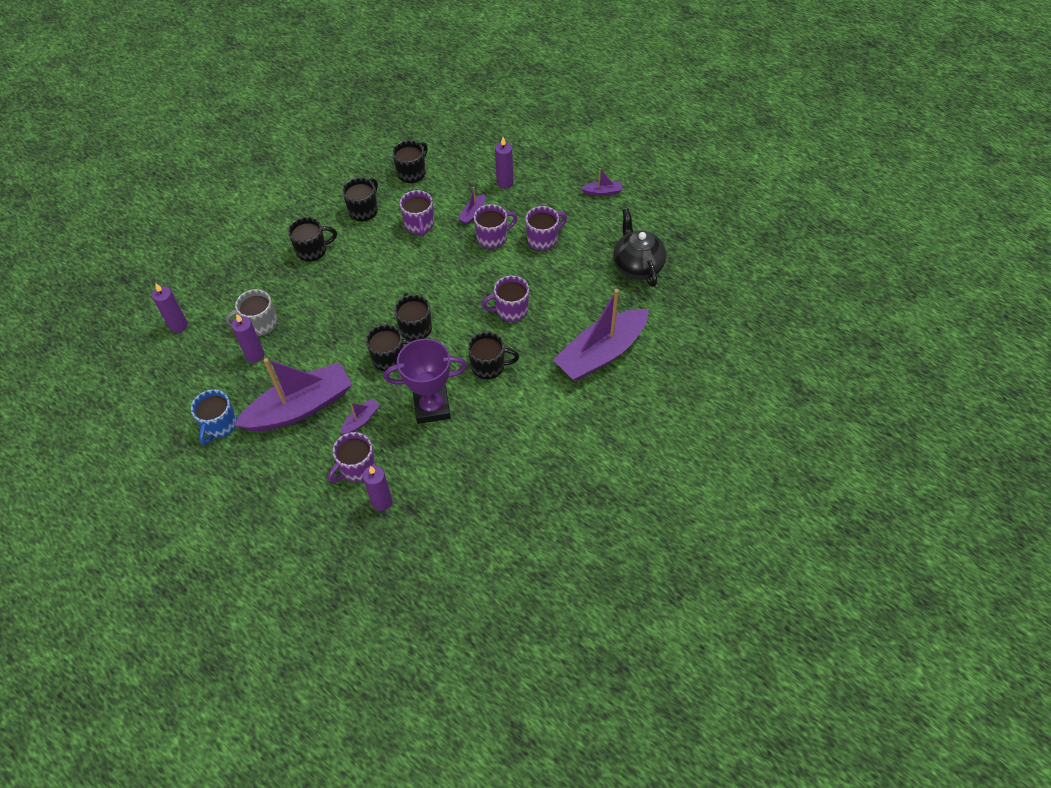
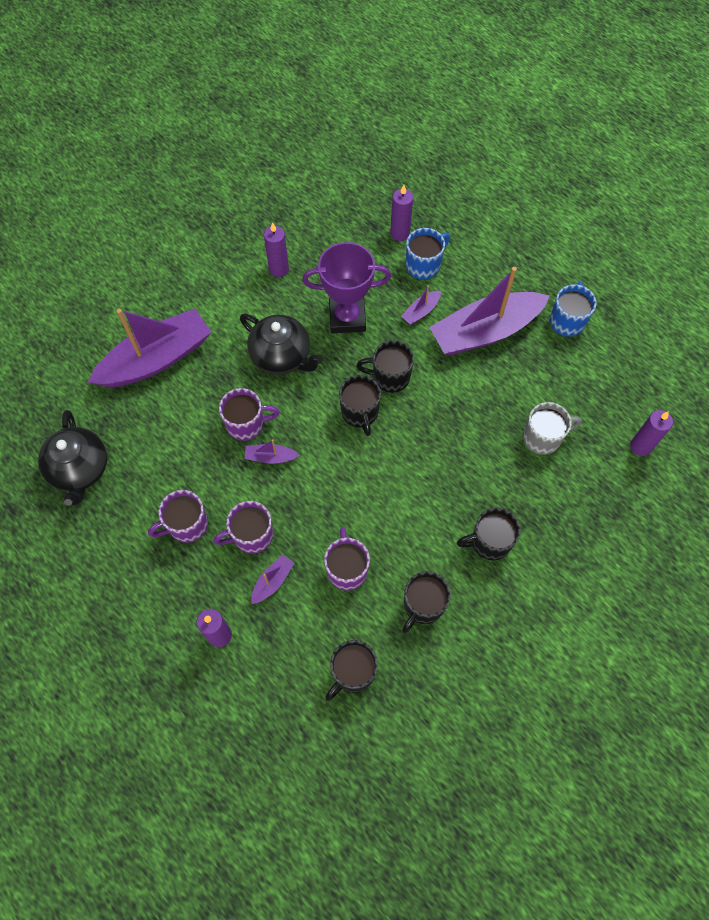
camera: 175 degrees left, 10 degrees up
purple candle [231,313,264,363] -> purple candle moved to [264,222,289,277]
purple mug [328,432,376,483] -> blue mug [406,228,450,280]
black mug [468,332,519,379] -> black teapot [240,314,323,375]
purple boat [581,168,622,196] -> purple boat moved to [244,439,300,464]

